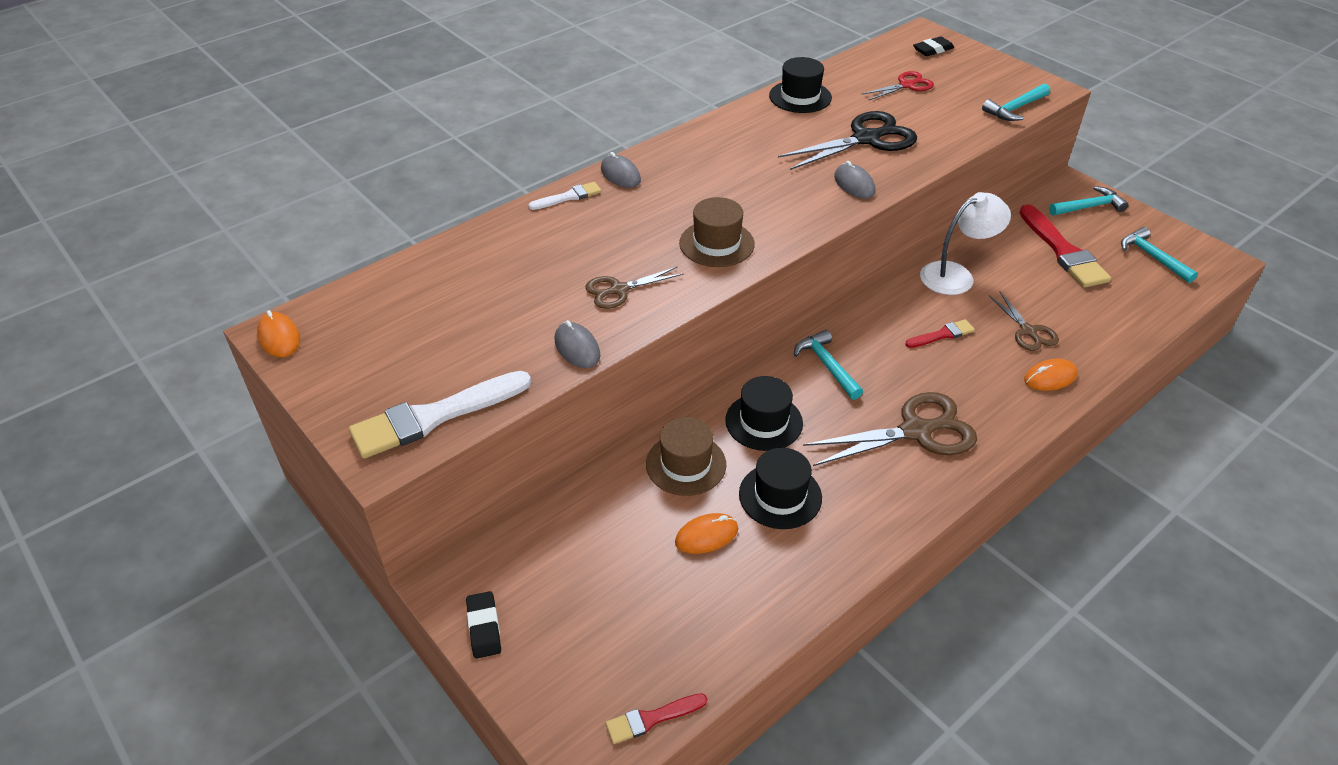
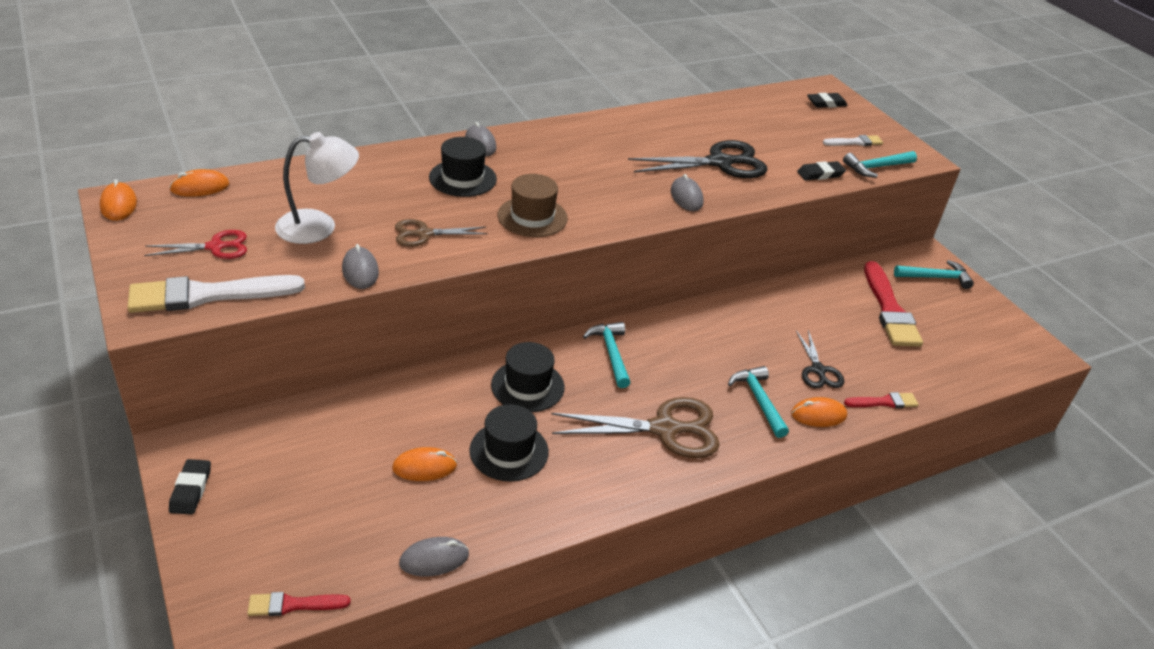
camera: 10 degrees right, 5 degrees down
white brush [528,182,601,210] -> white brush moved to [823,135,883,146]
brown hat [646,417,726,496] -> none
black hat [769,57,832,113] -> black hat moved to [429,137,497,197]
red scissors [861,71,934,101] -> red scissors moved to [144,230,247,259]
red brush [905,319,975,348] -> red brush moved to [844,392,919,408]
white lamp [920,192,1011,295] -> white lamp moved to [275,132,359,244]
brown scissors [989,292,1059,351] -> black scissors [796,330,844,388]
turquoise hammer [1121,227,1198,283] -> turquoise hammer moved to [728,366,789,438]
none -> orange mouse [169,169,229,197]
none -> grey mouse [399,537,469,576]
none -> black eraser [797,161,846,180]

